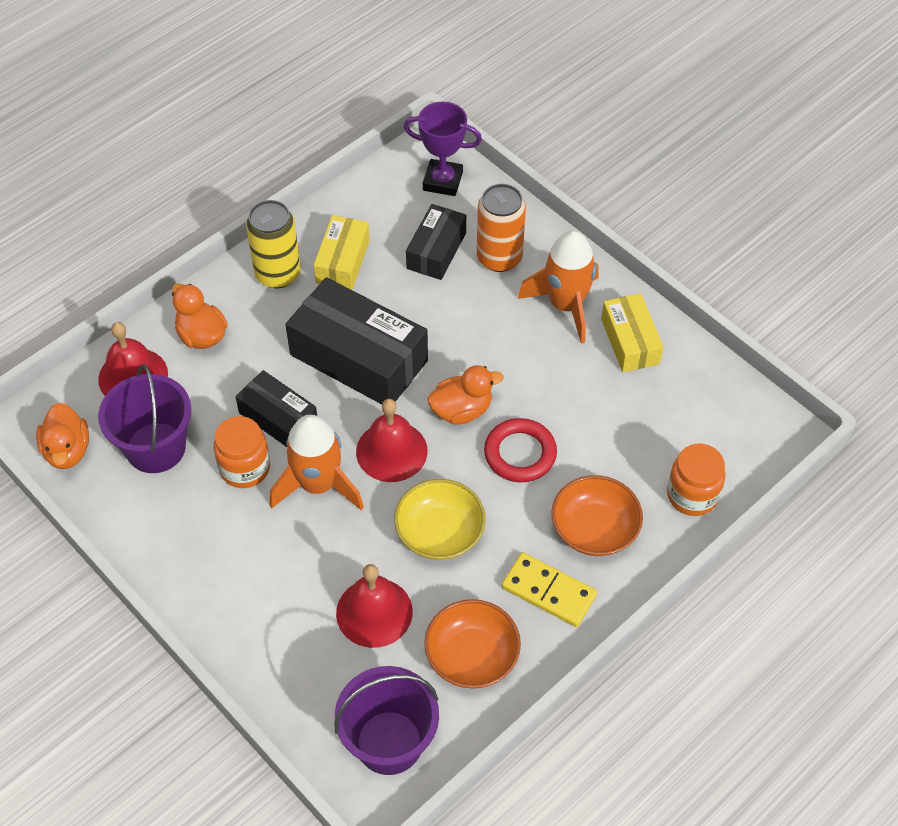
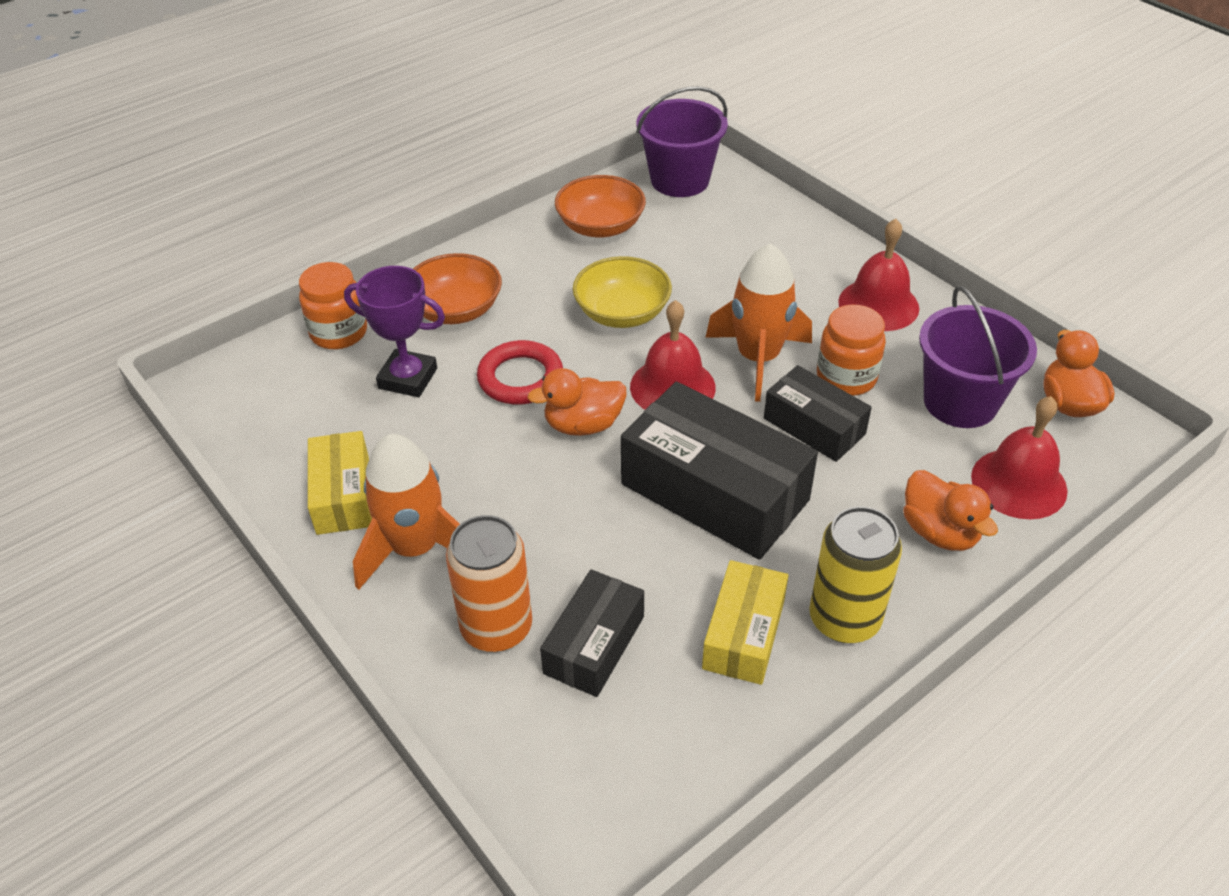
camera: 175 degrees left, 10 degrees down
red bell [336,564,413,648] -> red bell moved to [838,219,919,331]
purple trophy [404,102,482,196] -> purple trophy moved to [344,266,445,397]
yellow domino [502,552,597,627] -> none

